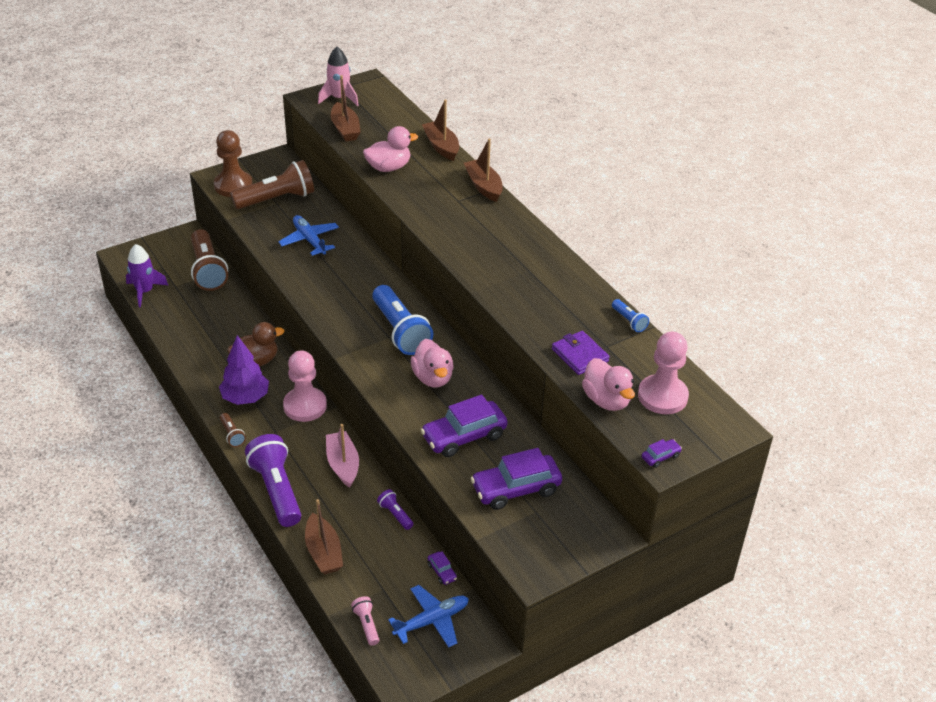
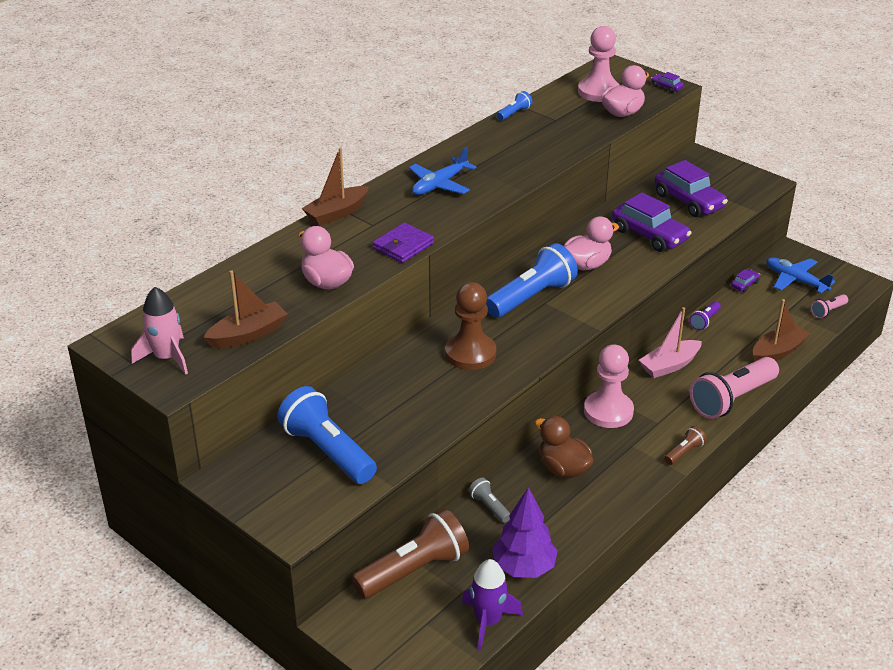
camera: 105 degrees left, 5 degrees down
brown pawn [214,130,253,197] -> brown pawn moved to [445,282,496,370]
purple tree [219,335,269,405] -> purple tree moved to [492,487,558,578]
brown flashlight [230,160,314,209] -> blue flashlight [277,386,377,484]
purple flashlight [245,434,301,527] -> pink flashlight [690,357,779,419]
blue plane [278,215,339,256] -> blue plane moved to [409,147,476,195]
brown boat [422,99,459,161] -> none
purple wallet [552,331,610,375] -> purple wallet moved to [373,223,434,263]
none -> grey flashlight [469,478,511,523]

